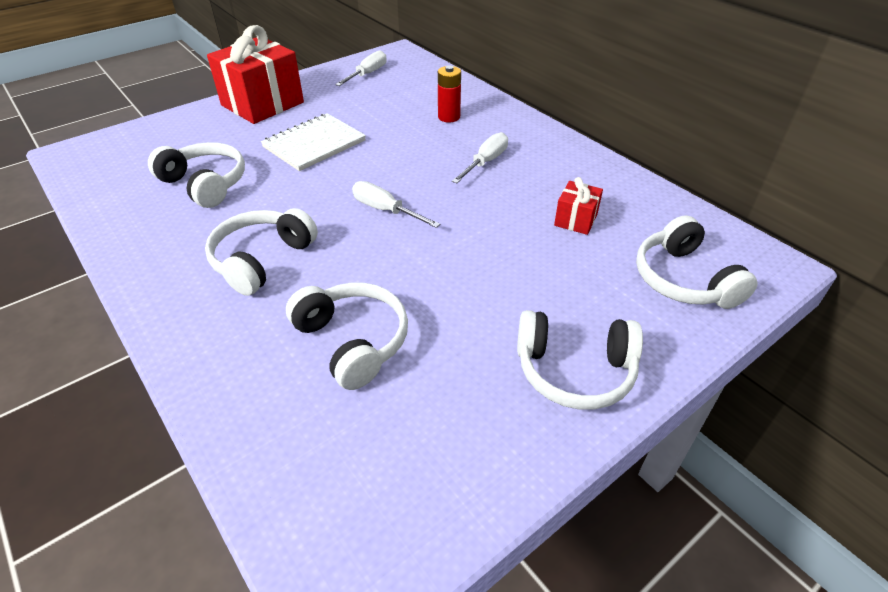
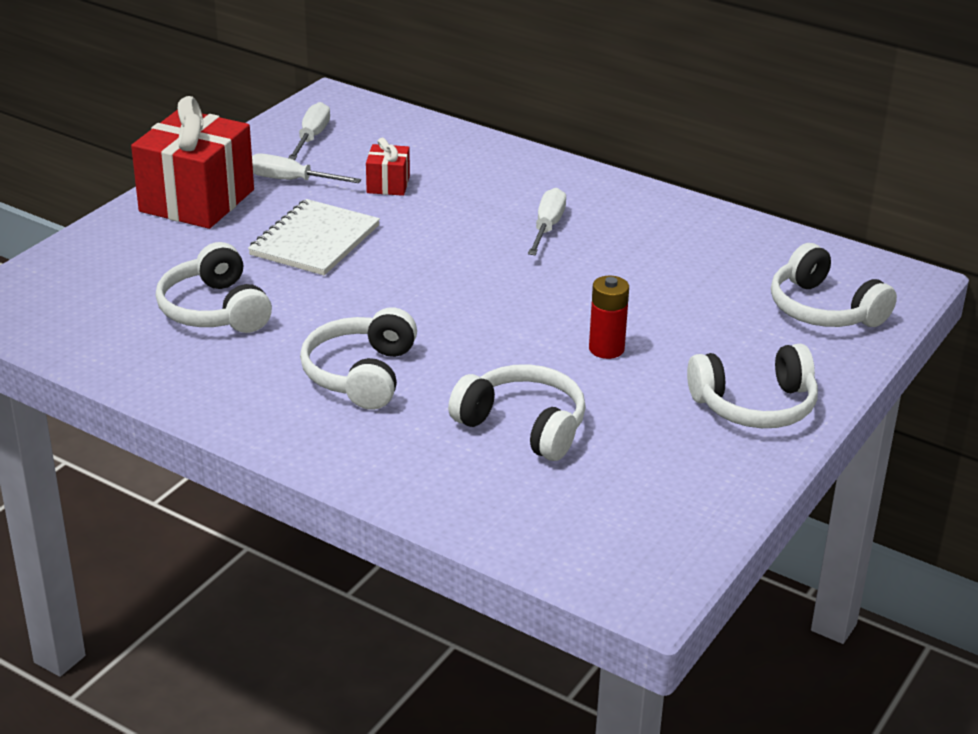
camera: 20 degrees left, 10 degrees down
white headphones [148,142,245,208] -> white headphones turned 135 degrees counterclockwise [156,242,272,333]
white screwdriver [352,181,440,228] -> white screwdriver moved to [252,153,361,183]
red battery [438,65,461,123] -> red battery moved to [589,276,629,359]
red gift [554,177,603,235] -> red gift moved to [366,138,410,196]

